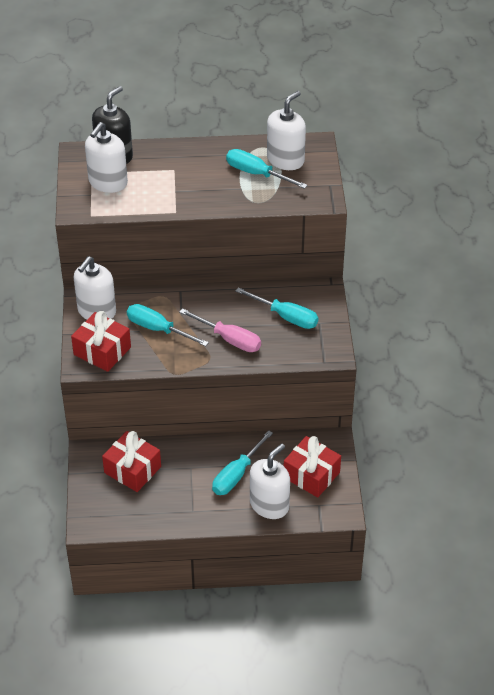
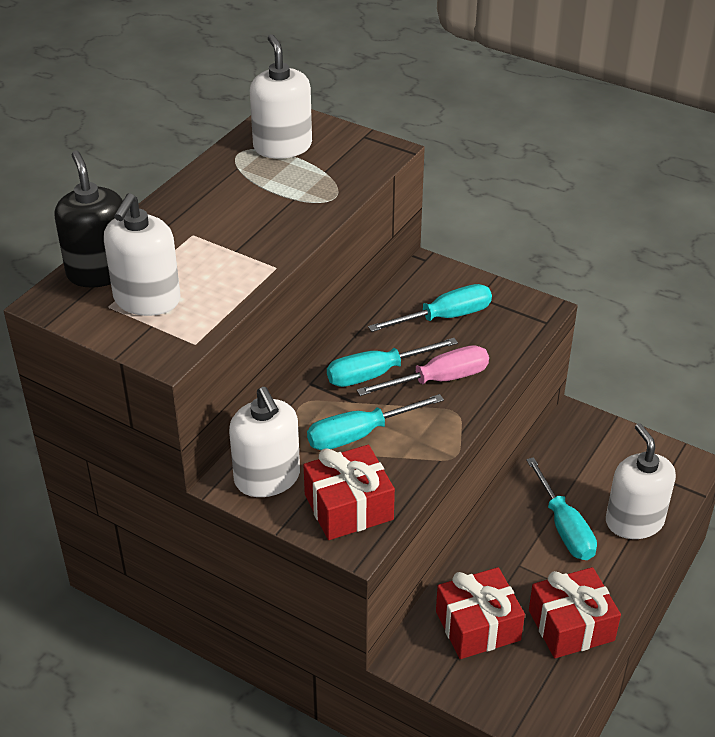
camera: 55 degrees left, 5 degrees down
white soap dispenser [85,122,128,193] -> white soap dispenser turned 45 degrees clockwise [104,193,181,316]
turquoise screwdriver [226,149,308,189] -> turquoise screwdriver moved to [327,338,458,387]
red gift [284,436,341,498] -> red gift moved to [529,567,621,658]

